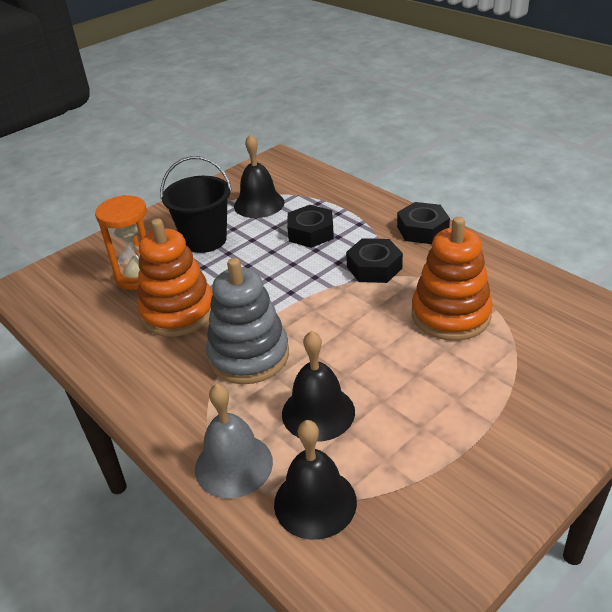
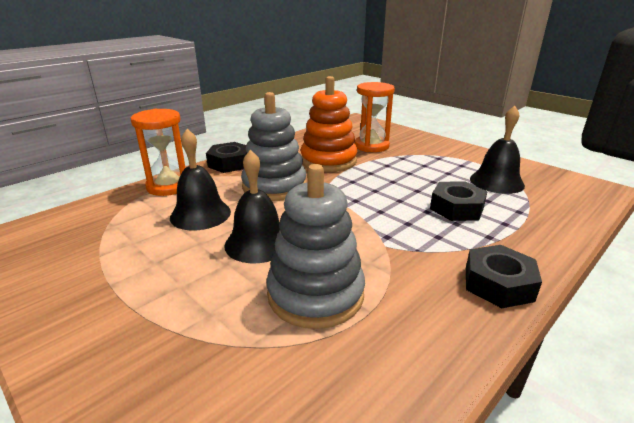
camera: 85 degrees right, 10 degrees down
black bucket [160,156,232,253] -> none
grey bell [195,383,273,499] -> orange hourglass [130,109,186,196]
black bell [274,420,357,540] -> black bell moved to [224,150,280,263]
black nut [346,238,403,283] -> black nut moved to [206,142,247,173]
orange stacking toy [412,217,493,341] -> grey stacking toy [266,164,365,329]

